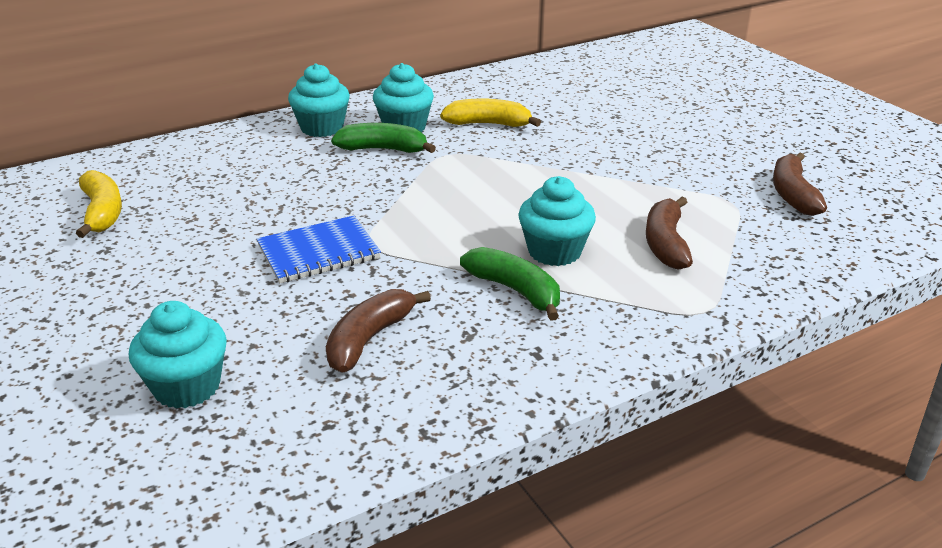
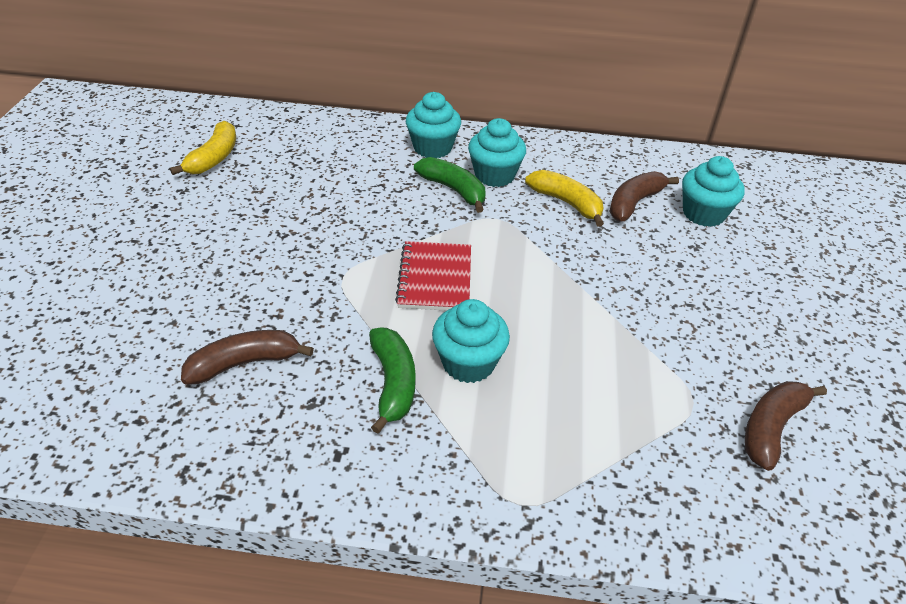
camera: 35 degrees right, 10 degrees up
turquoise cupcake [129,301,227,409] -> turquoise cupcake moved to [682,156,745,227]
blue notebook [257,215,381,283] -> none
brown banana [646,197,693,270] -> brown banana moved to [609,171,679,221]
none -> red notebook [395,241,471,311]

